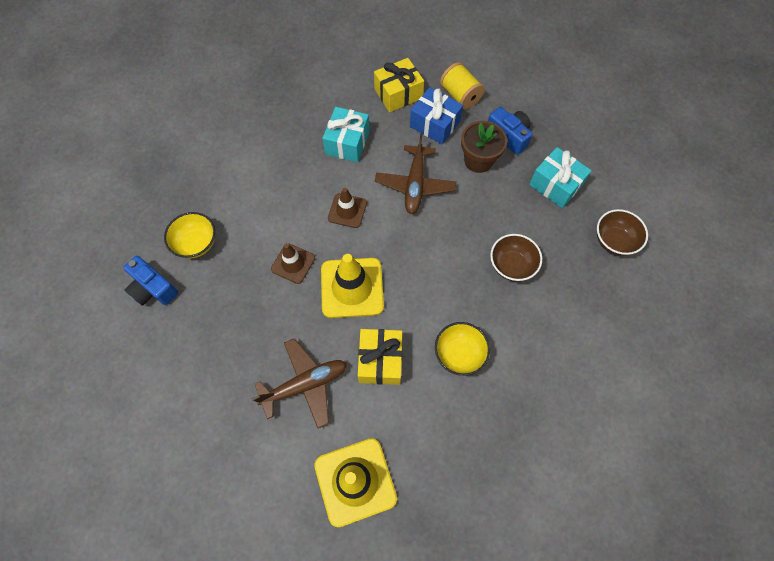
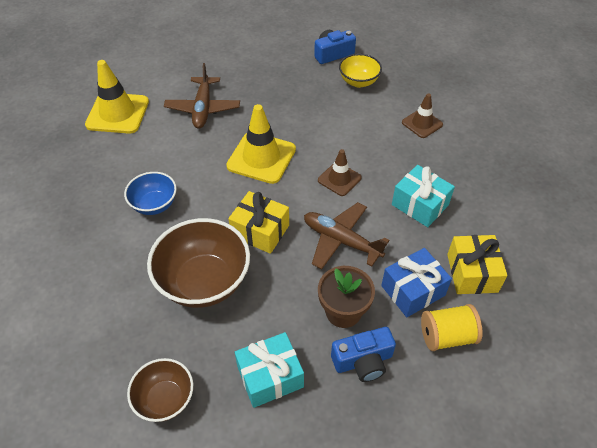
camera: 115 degrees right, 15 degrees down
brown traffic cone [271,243,315,284] -> brown traffic cone moved to [402,93,443,138]
yellow gift [358,329,402,385] -> yellow gift moved to [228,191,289,254]
yellow bowl [435,322,490,376] -> blue bowl [124,172,177,215]
brown bowl [490,234,542,281] -> brown bowl [147,218,250,308], size x1.75

